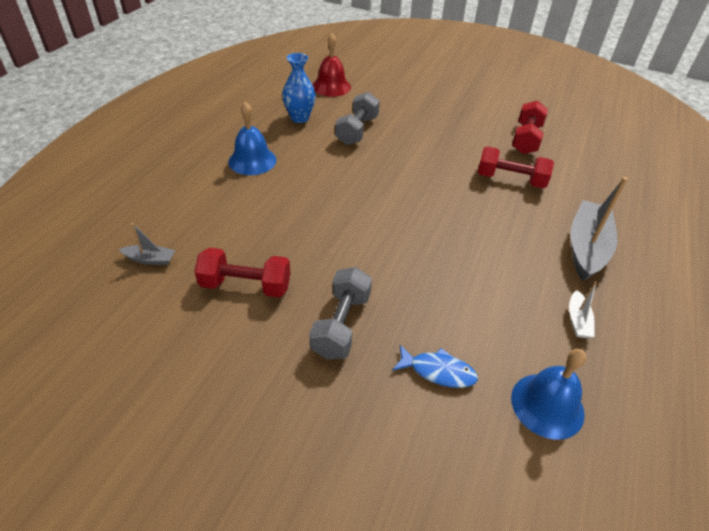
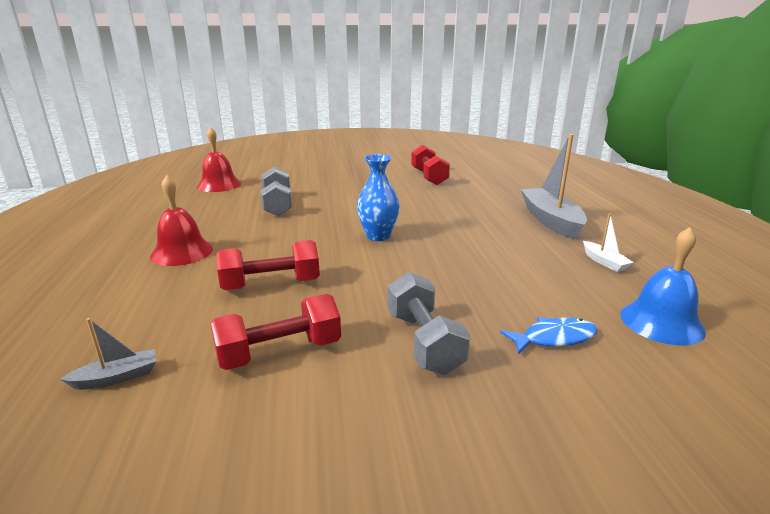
camera: 30 degrees left, 20 degrees down
blue bell [228,102,276,175] -> red bell [150,175,213,266]
blue vase [282,53,316,123] -> blue vase moved to [357,154,399,241]
red dumbbell [478,146,554,188] -> red dumbbell moved to [216,240,320,290]

